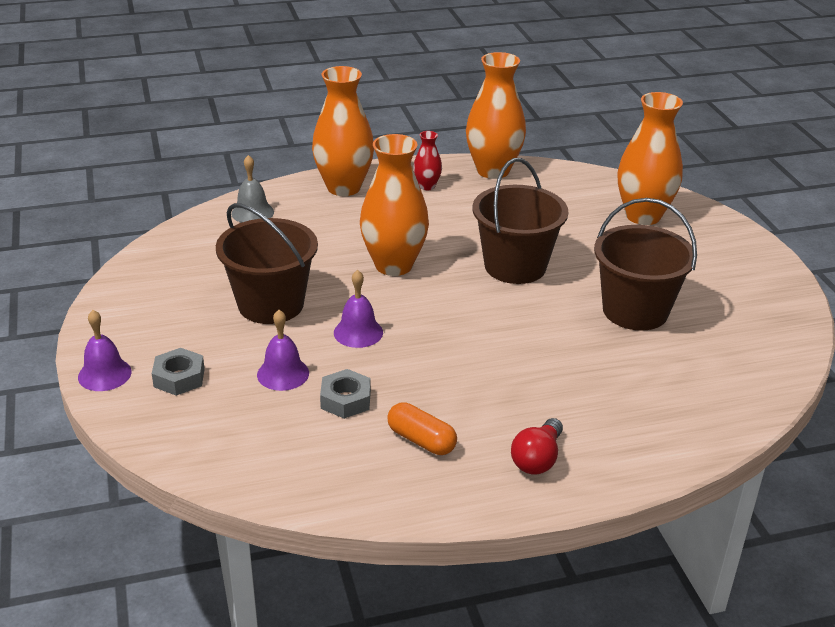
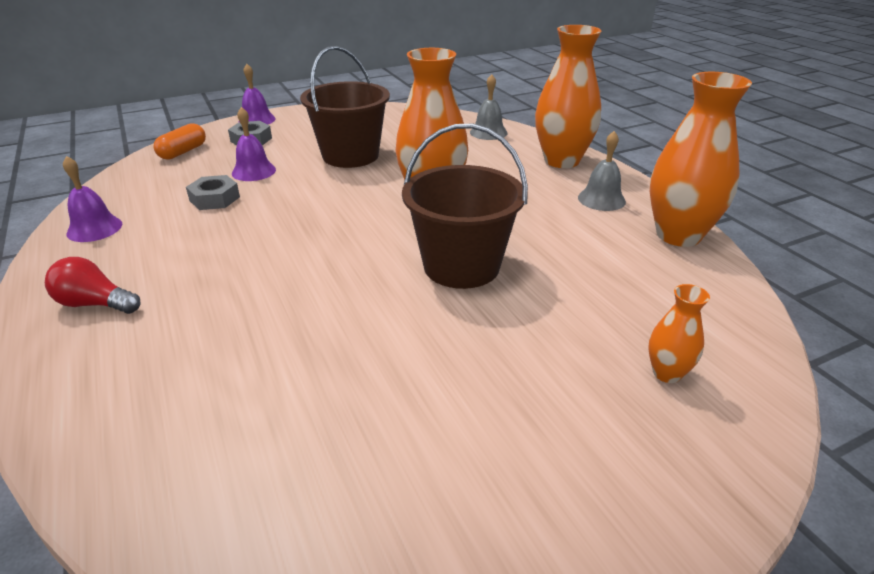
camera: 80 degrees right, 0 degrees up
purple bell [334,270,383,348] -> purple bell moved to [63,156,122,242]
orange capsule [387,402,457,455] -> orange capsule moved to [154,123,206,160]
red vase [413,131,442,190] -> grey bell [578,131,626,211]
brown bucket [594,198,697,331] -> none
orange vase [618,92,683,225] -> orange vase [649,284,710,383], size x0.47

